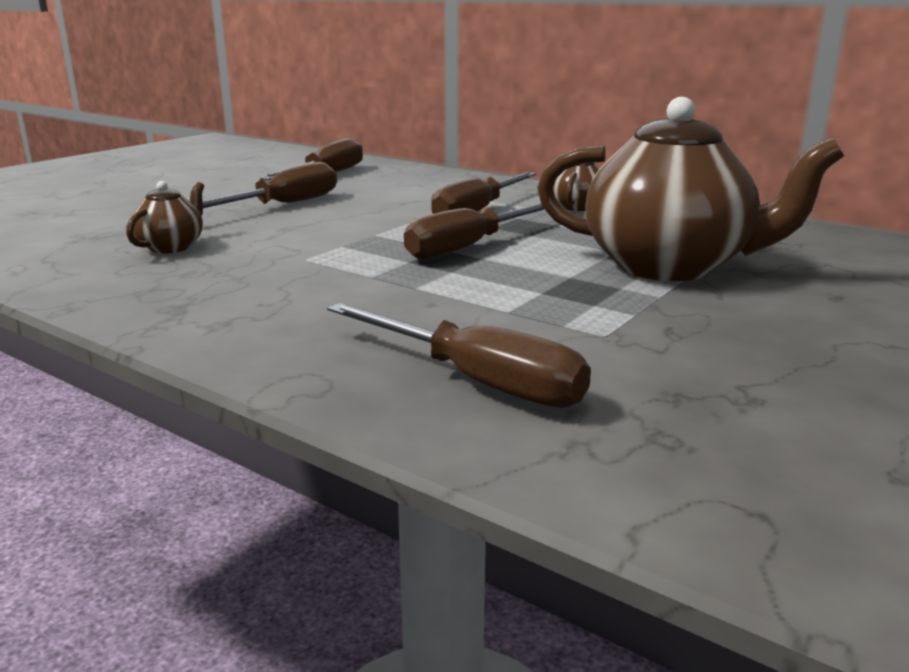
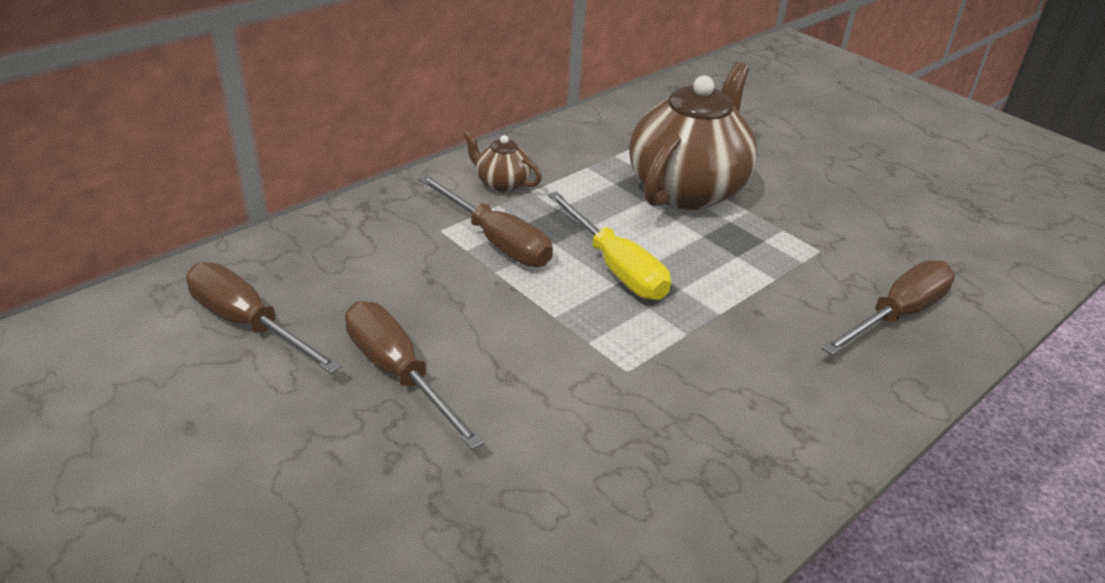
camera: 80 degrees left, 15 degrees up
brown teapot [126,181,204,254] -> none
brown screwdriver [404,203,544,260] -> yellow screwdriver [548,192,671,300]

